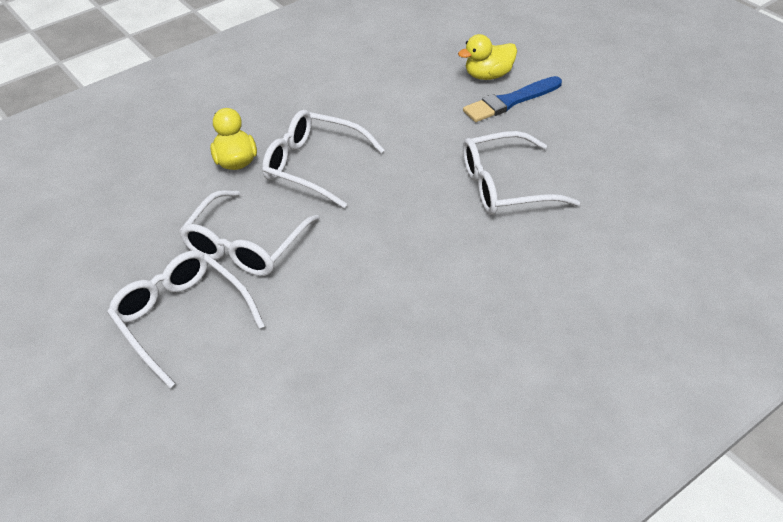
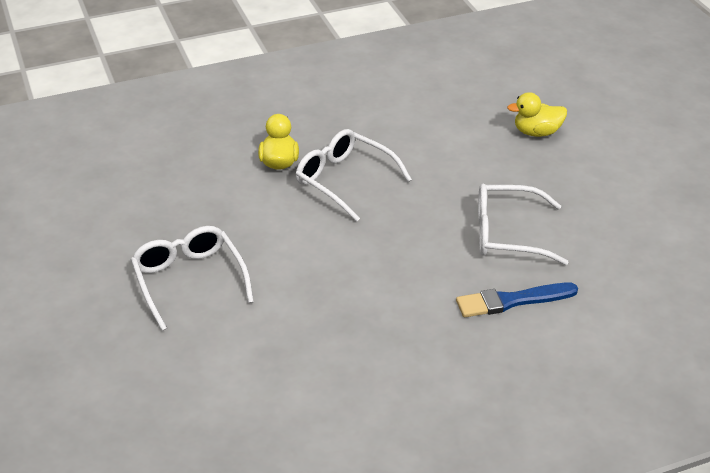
camera: 15 degrees right, 5 degrees down
white glasses [179,190,319,276] -> none
blue brush [463,76,562,122] -> blue brush moved to [456,283,578,317]

